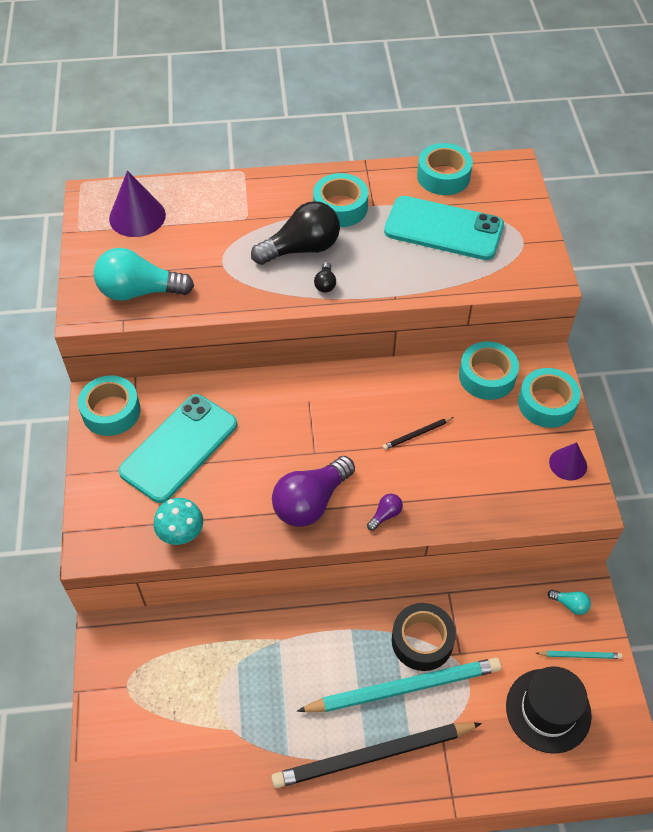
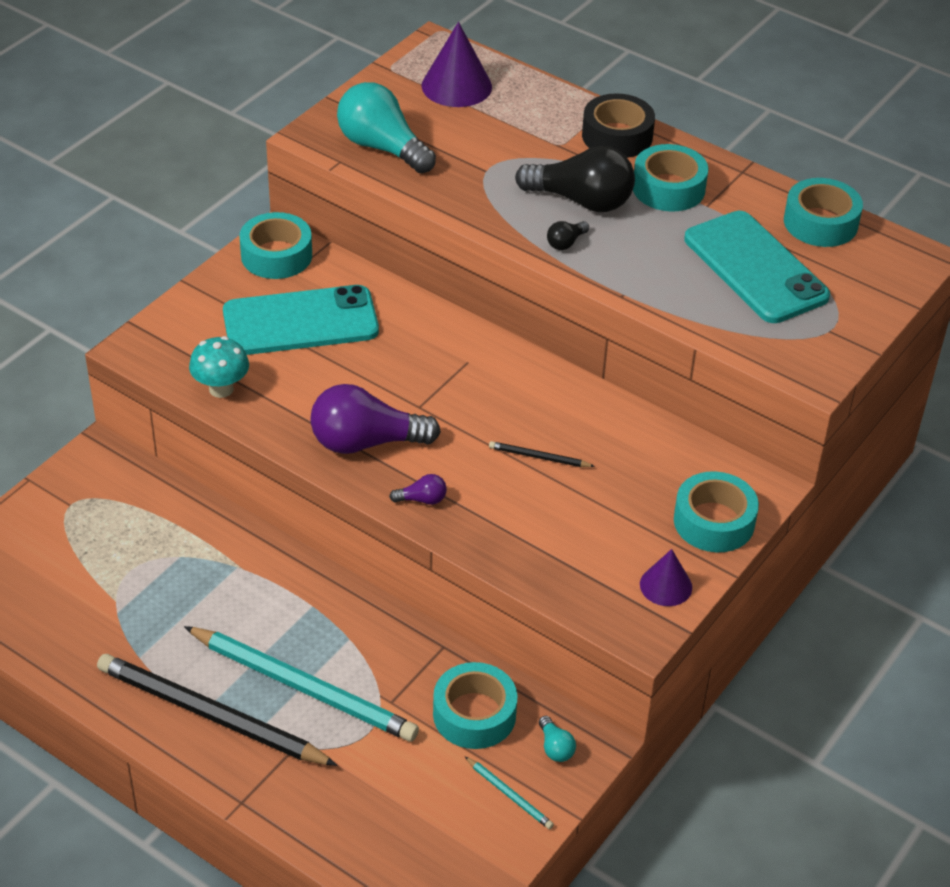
camera: 40 degrees right, 10 degrees down
black tape [392,603,456,671] -> black tape moved to [582,93,655,158]
turquoise tape [459,341,519,400] -> turquoise tape moved to [433,662,517,749]
black hat [506,666,592,754] -> none

